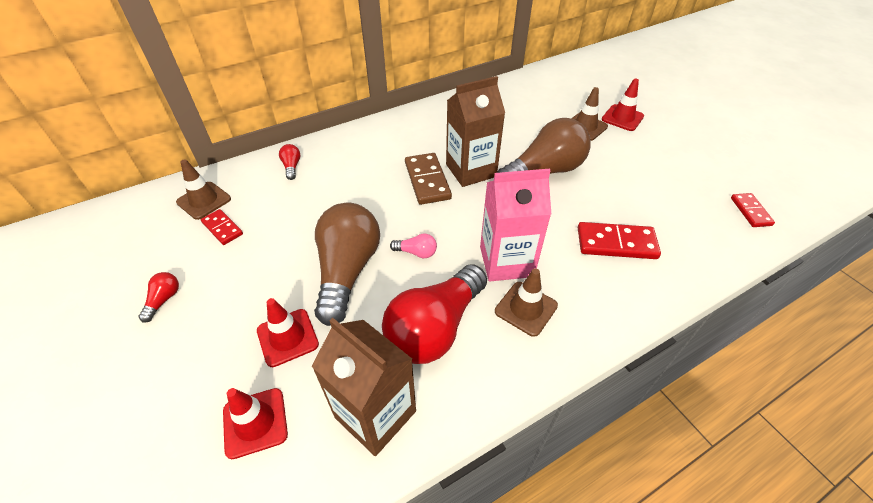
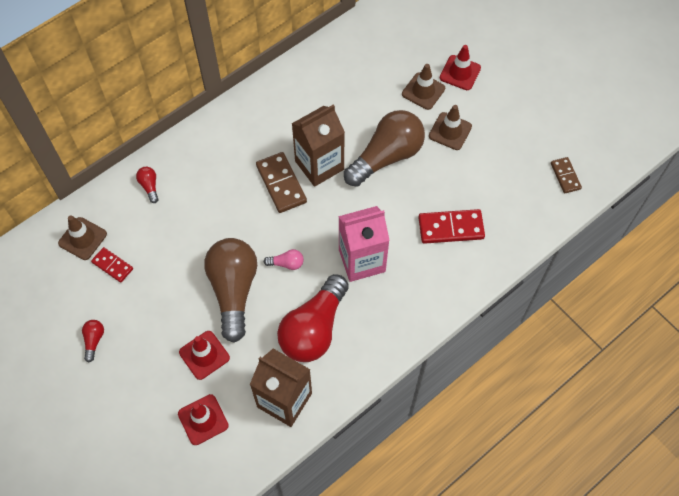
camera: 10 degrees left, 15 degrees up
brown traffic cone [495,268,558,337] -> brown traffic cone moved to [429,105,472,150]
red domino [731,193,775,227] -> brown domino [551,157,582,194]

